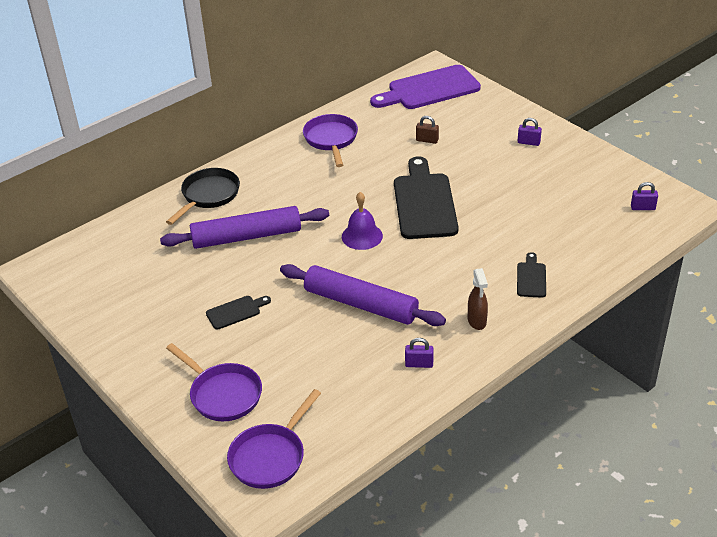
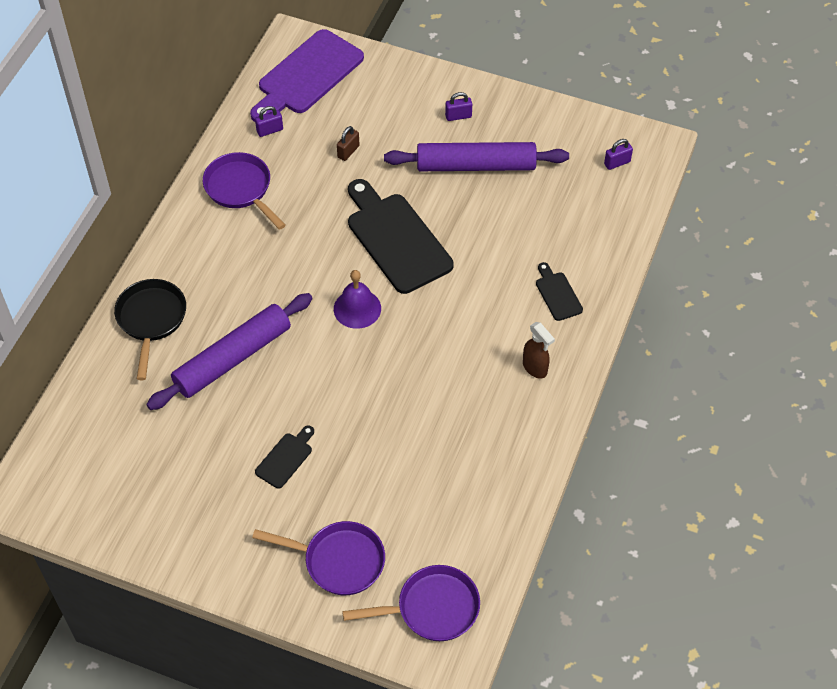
camera: 30 degrees left, 15 degrees up
purple pan [227,389,321,489] -> purple pan turned 105 degrees counterclockwise [342,565,480,641]
purple rolling pin [280,264,446,326] -> purple rolling pin moved to [384,142,569,171]
purple padlock [405,338,434,368] -> purple padlock moved to [255,106,283,137]
brown padlock [416,116,439,144] -> brown padlock turned 45 degrees counterclockwise [337,126,360,161]

